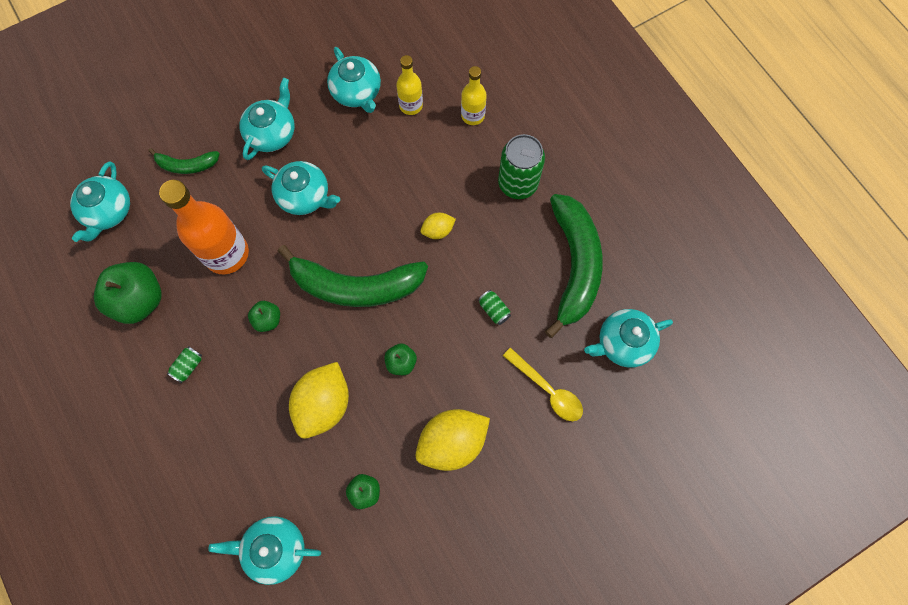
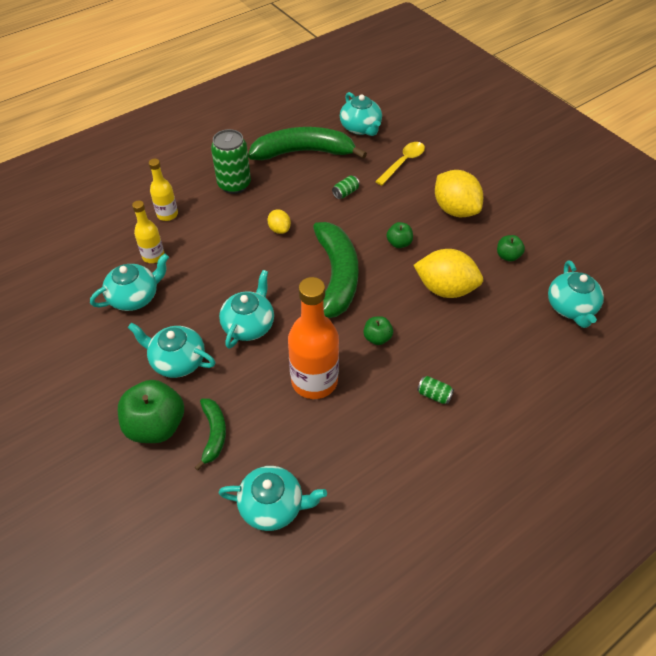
camera: 95 degrees left, 20 degrees down
green apple [94,262,162,324] -> green apple moved to [118,380,184,443]

